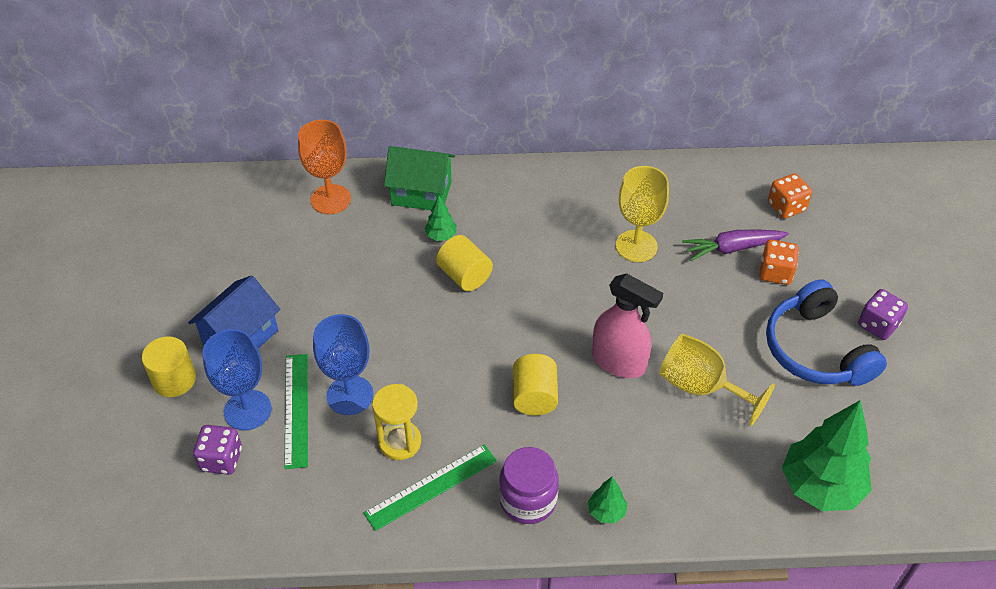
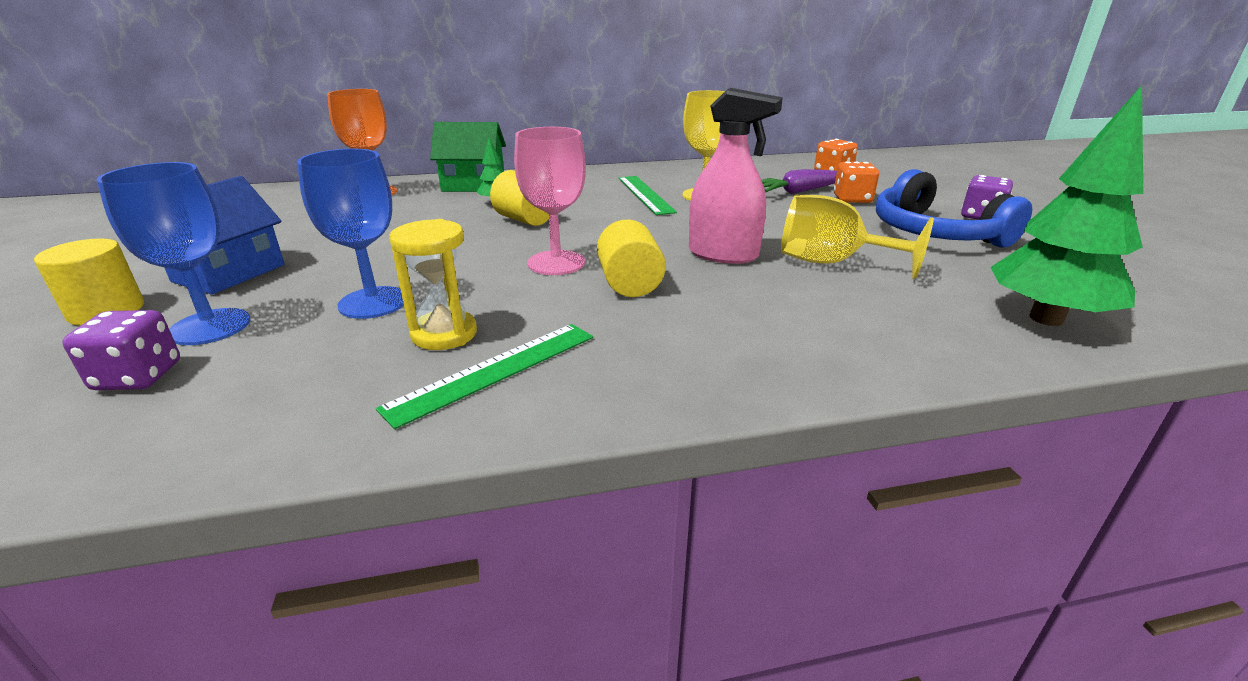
camera: 10 degrees left, 20 degrees down
green ruler [284,354,308,469] -> green ruler moved to [618,176,677,215]
purple jar [499,447,559,524] -> none
green tree [588,476,628,523] -> none
none -> pink goblet [514,127,586,275]

